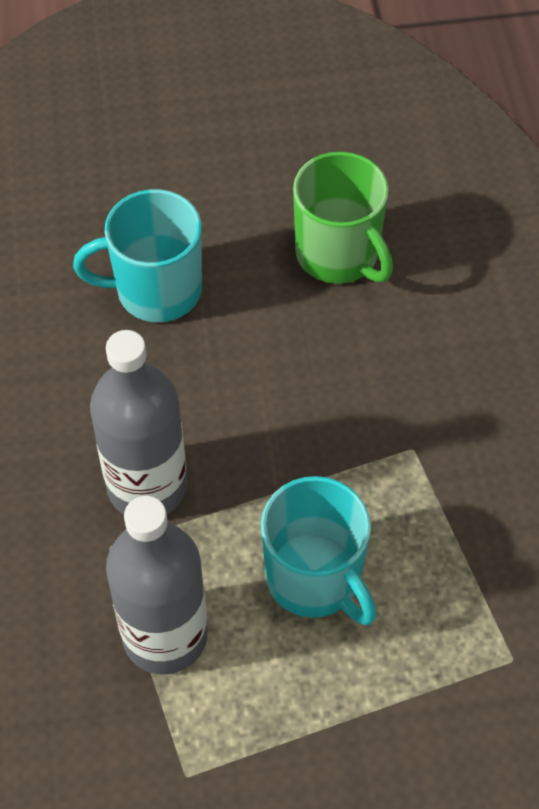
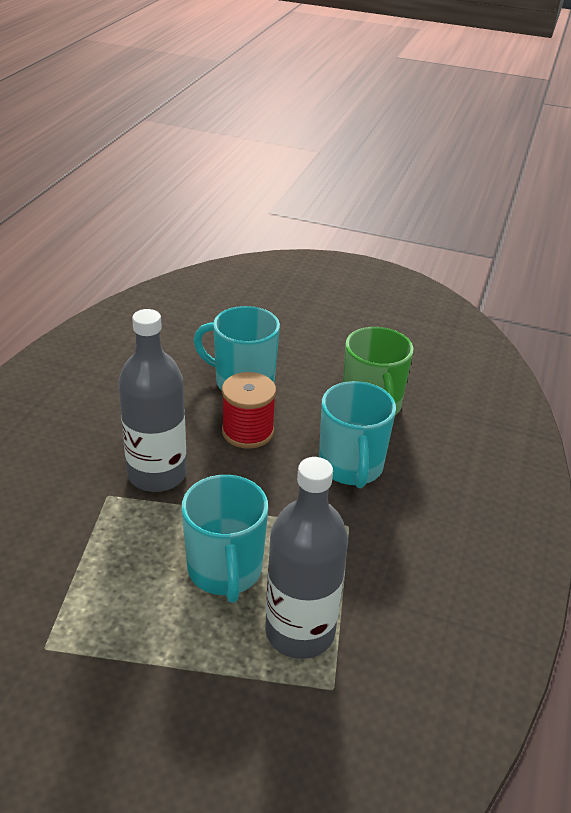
camera: 25 degrees right, 20 degrees down
grey bottle [106,496,208,675] -> grey bottle moved to [265,457,348,659]
none -> red spool [222,372,276,449]
none -> turquoise mug [319,381,396,488]

